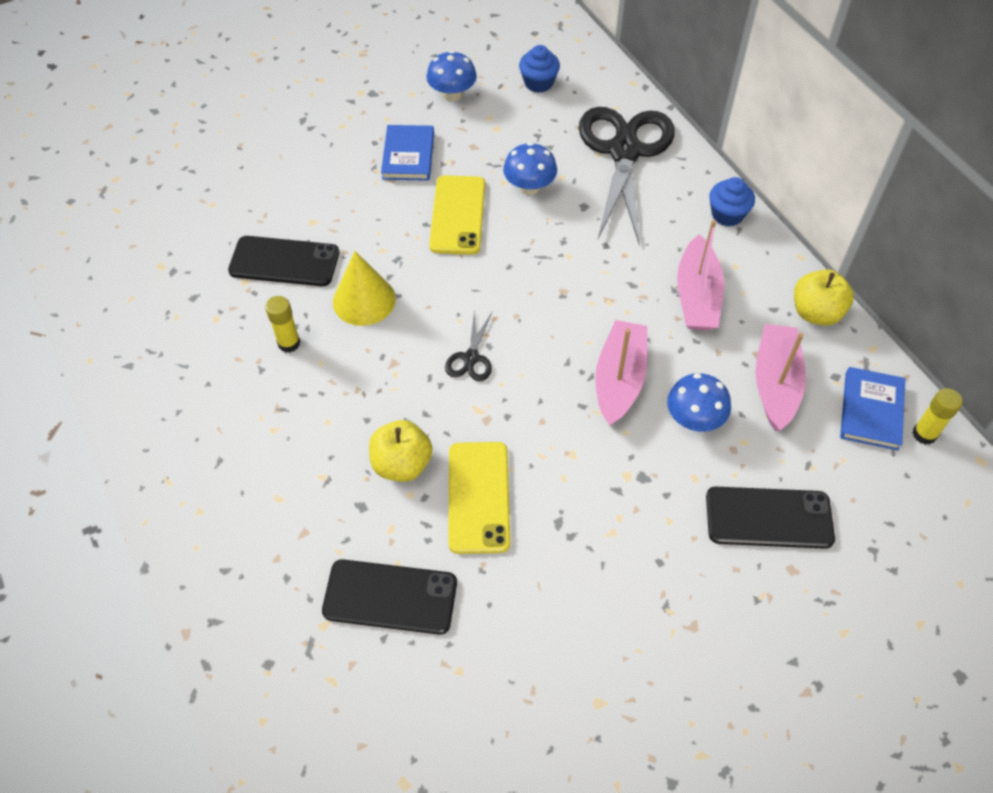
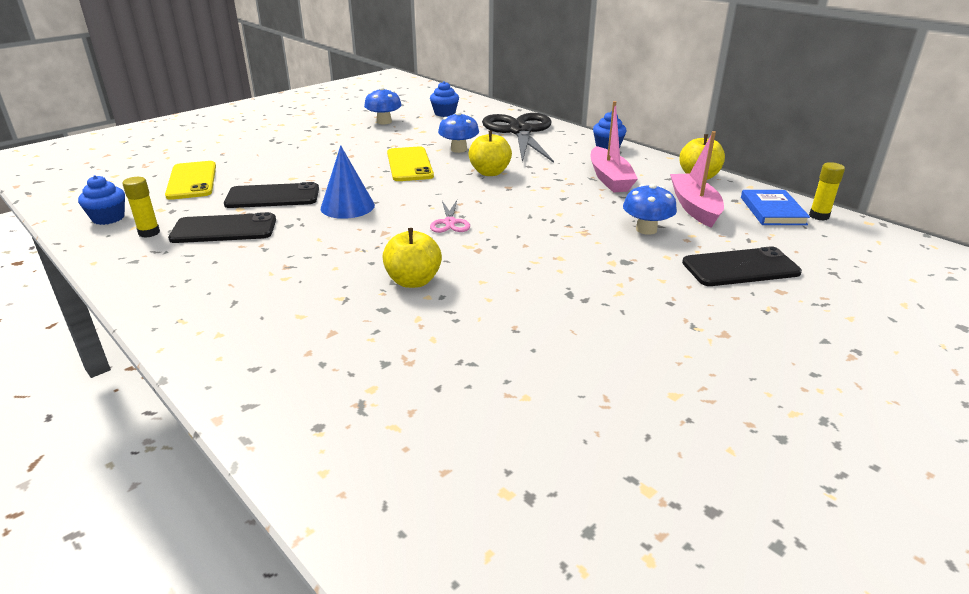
camera: 15 degrees left, 25 degrees down
yellow glue stick [265,296,300,352] -> yellow glue stick moved to [123,177,160,238]
black phone [322,559,457,635] -> black phone moved to [168,212,276,243]
yellow cone [333,251,396,326] -> blue cone [321,145,375,219]
blue book [381,125,434,181] -> none
black scissors [445,310,492,381] -> pink scissors [430,200,470,233]
yellow phone [448,442,510,554] -> yellow phone moved to [165,161,216,200]
pink boat [595,320,647,426] -> none
none -> blue cupcake [78,175,125,225]
none -> yellow apple [469,131,512,176]

